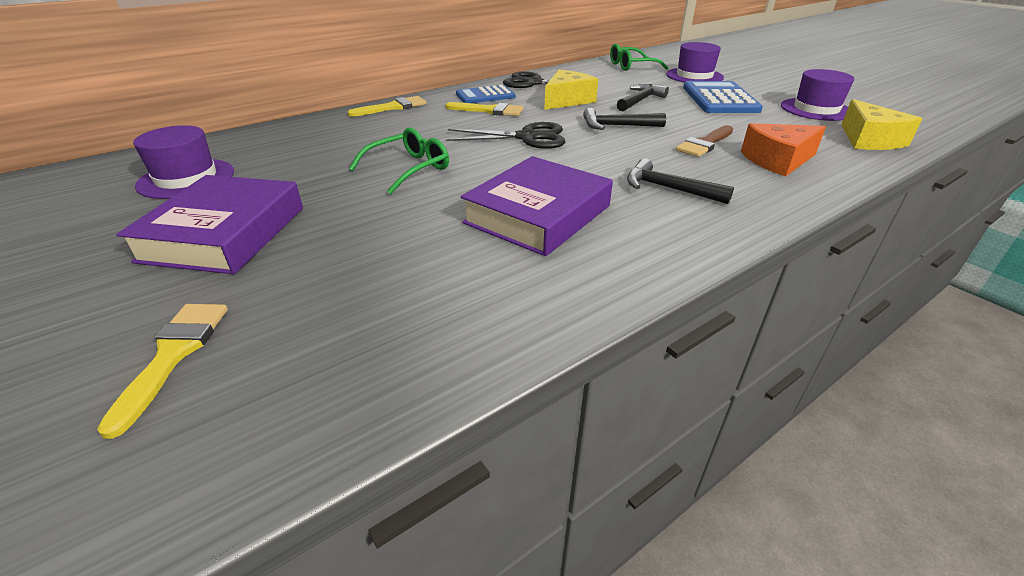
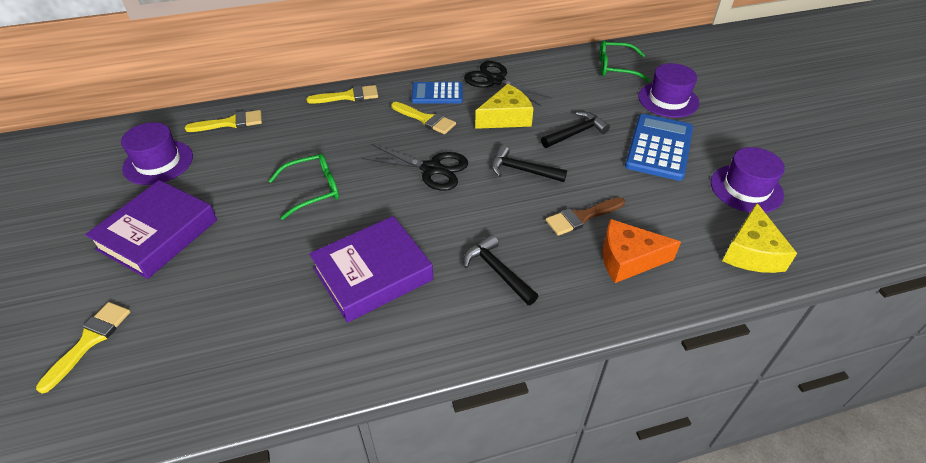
camera: 20 degrees right, 10 degrees up
none -> yellow brush [185,110,262,132]

